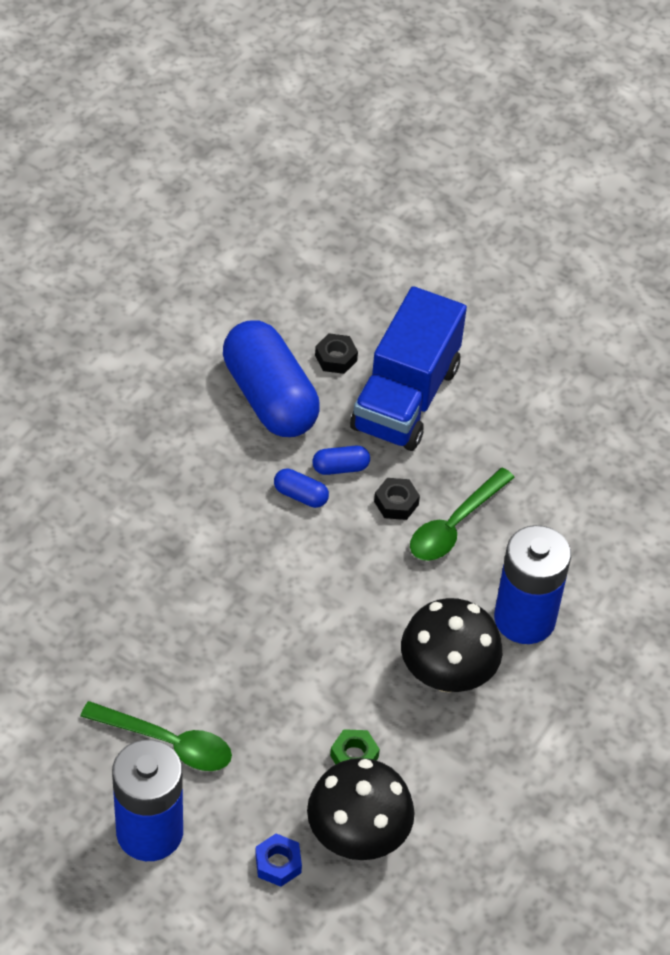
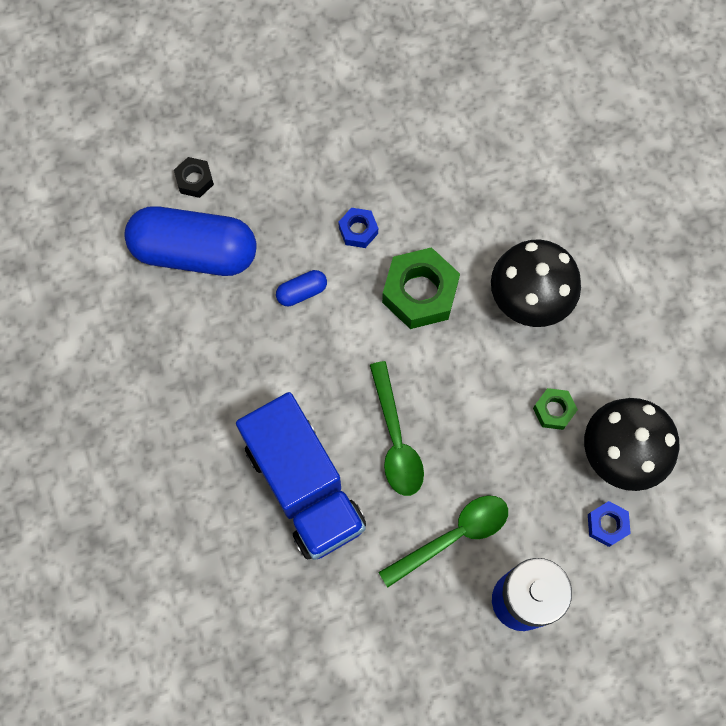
camera: 50 degrees left, 20 degrees up
blue capsule [312,446,370,475] -> none
blue truck [350,286,467,451] -> blue truck moved to [236,392,366,560]
black nut [374,478,420,520] -> blue nut [338,208,378,248]
green spoon [410,467,515,561] -> green spoon moved to [370,361,424,496]
blue battery [494,525,571,644] -> none
none -> green nut [382,247,460,329]

